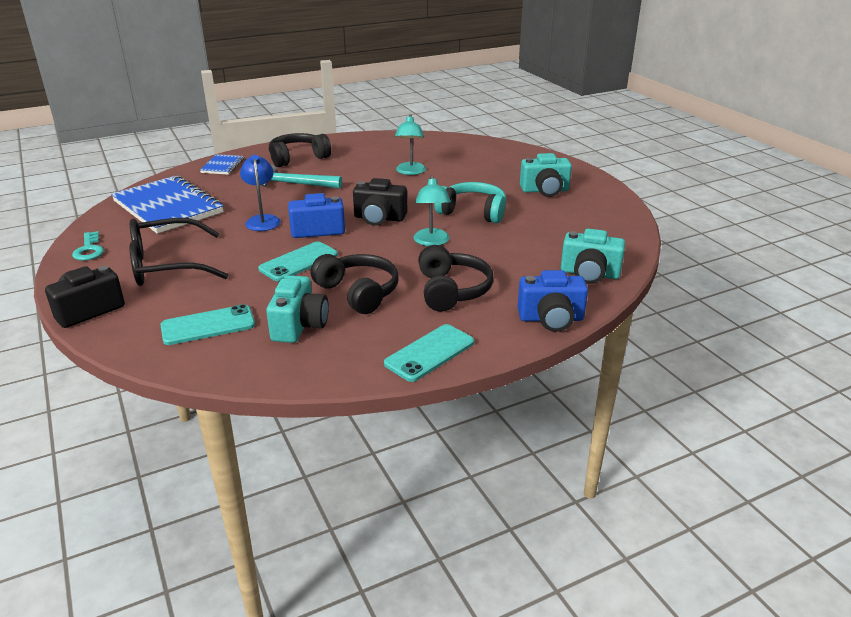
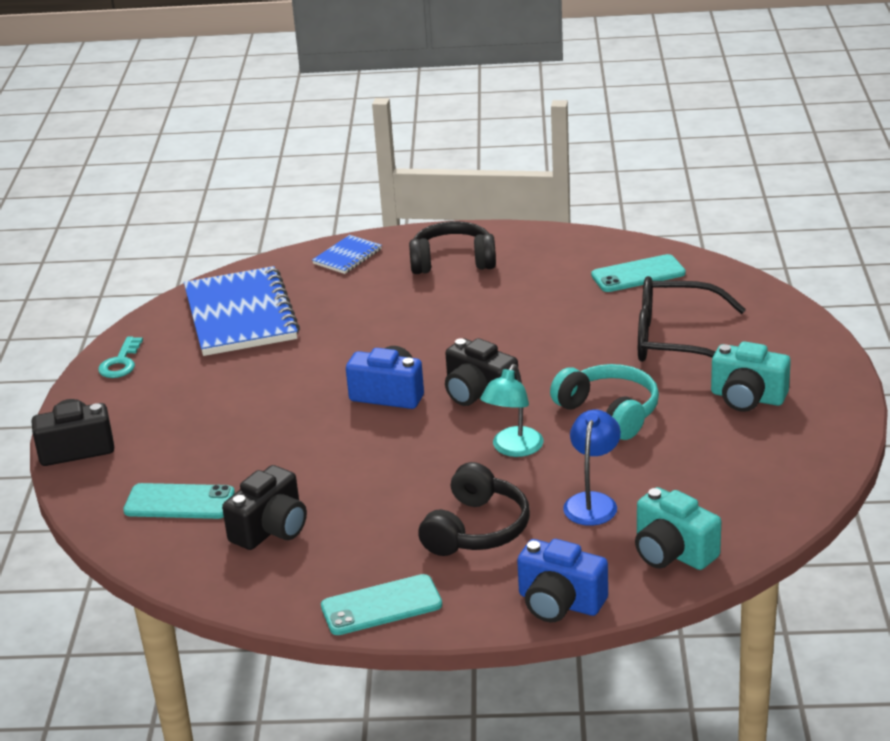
camera: 30 degrees right, 0 degrees up
black glasses [129,218,228,286] -> black glasses moved to [638,276,746,362]
blue lamp [240,155,281,231] -> blue lamp moved to [563,410,621,526]
turquoise phone [258,241,338,281] -> turquoise phone moved to [591,254,686,292]
turquoise hammer [262,165,342,189] -> none
turquoise camera [266,275,329,343] -> black camera [222,465,307,550]
black headphones [310,254,399,314] -> none
turquoise lamp [395,115,426,175] -> none

